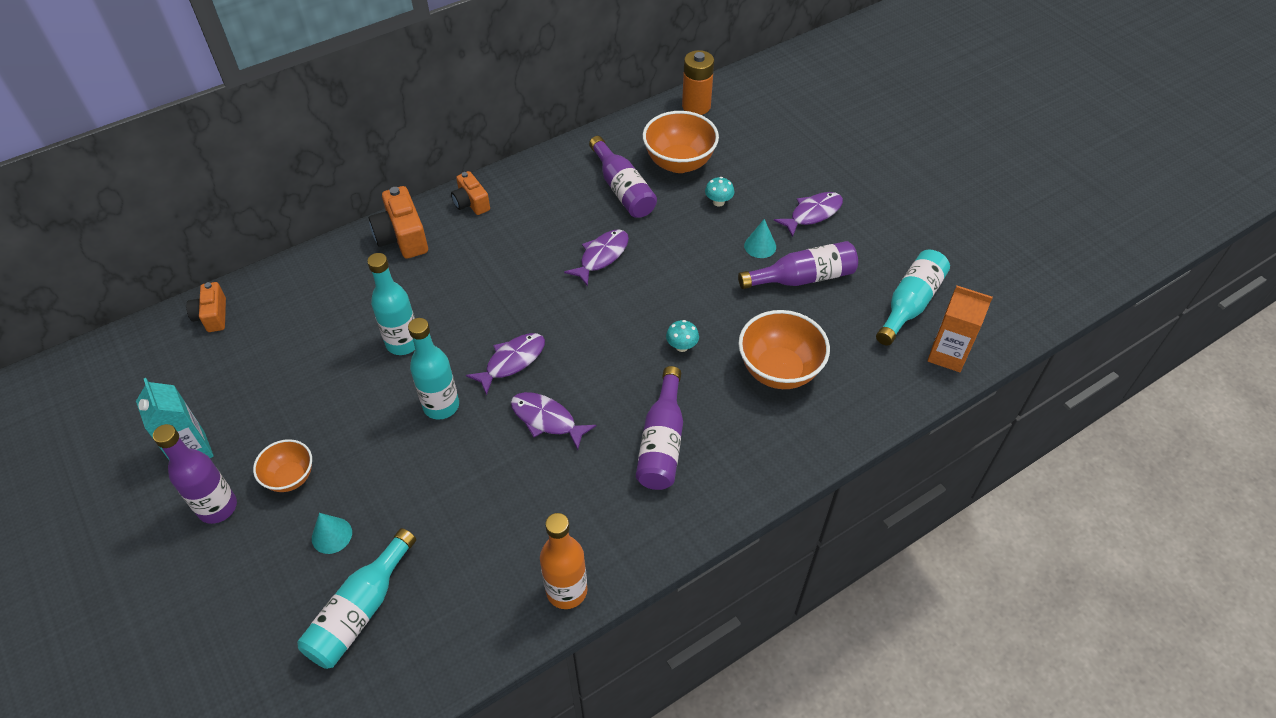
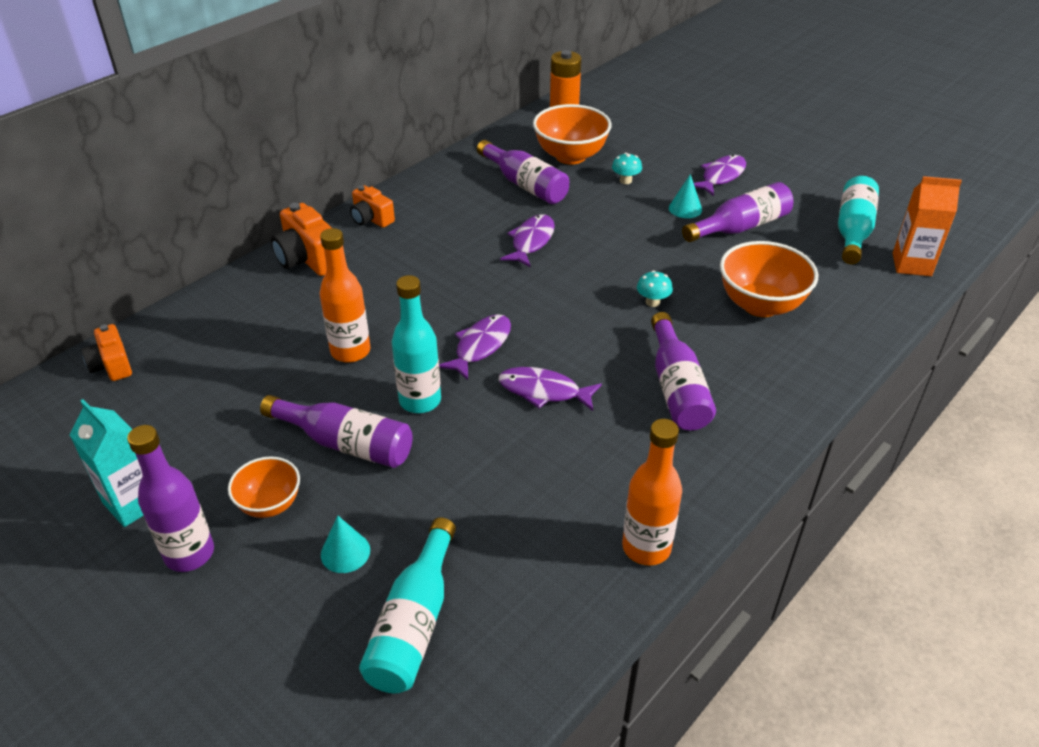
camera: 15 degrees left, 10 degrees down
turquoise bottle [367,253,415,355] -> orange bottle [320,228,370,363]
none -> purple bottle [260,395,413,468]

